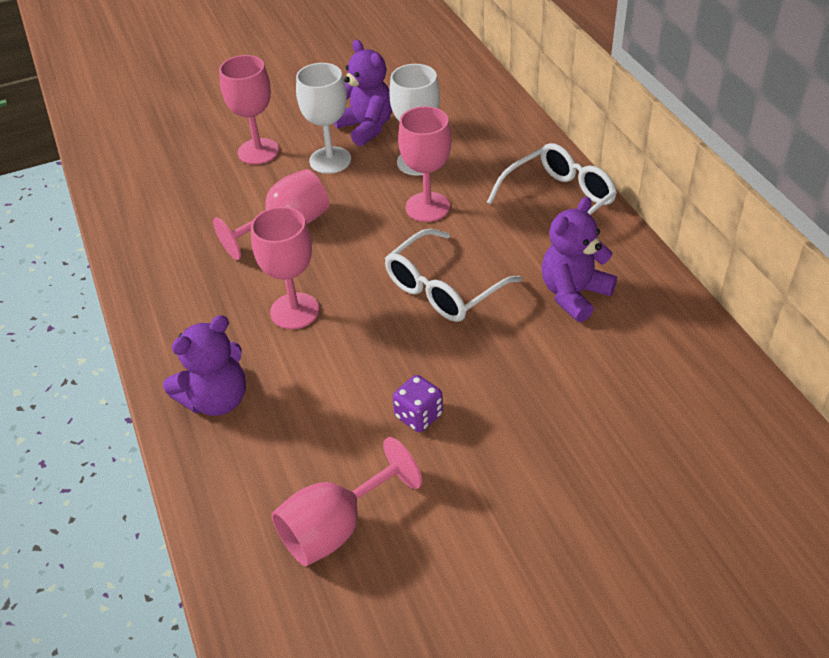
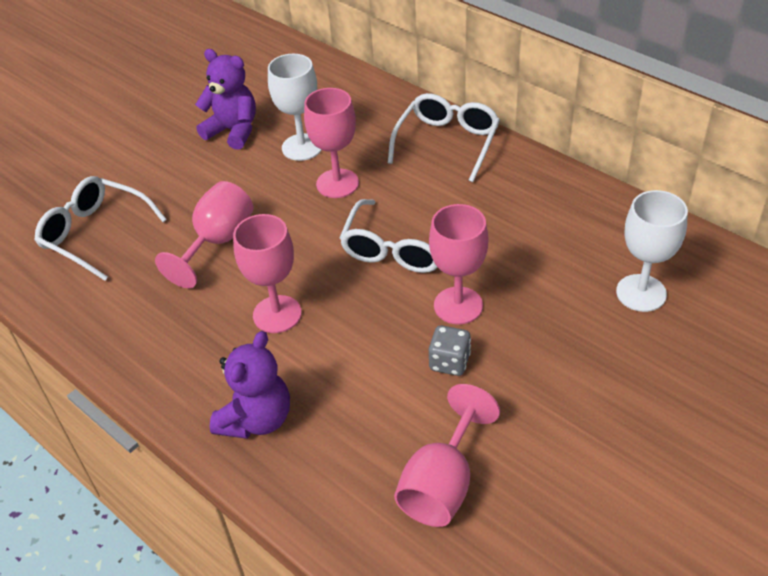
camera: 25 degrees left, 0 degrees up
pink goblet [219,55,279,164] -> pink goblet moved to [429,204,488,325]
white goblet [296,63,351,174] -> white goblet moved to [616,190,688,312]
purple dice [393,375,443,432] -> grey dice [429,325,471,376]
purple teddy bear [541,197,617,322] -> none
none -> white glasses [35,176,167,281]

